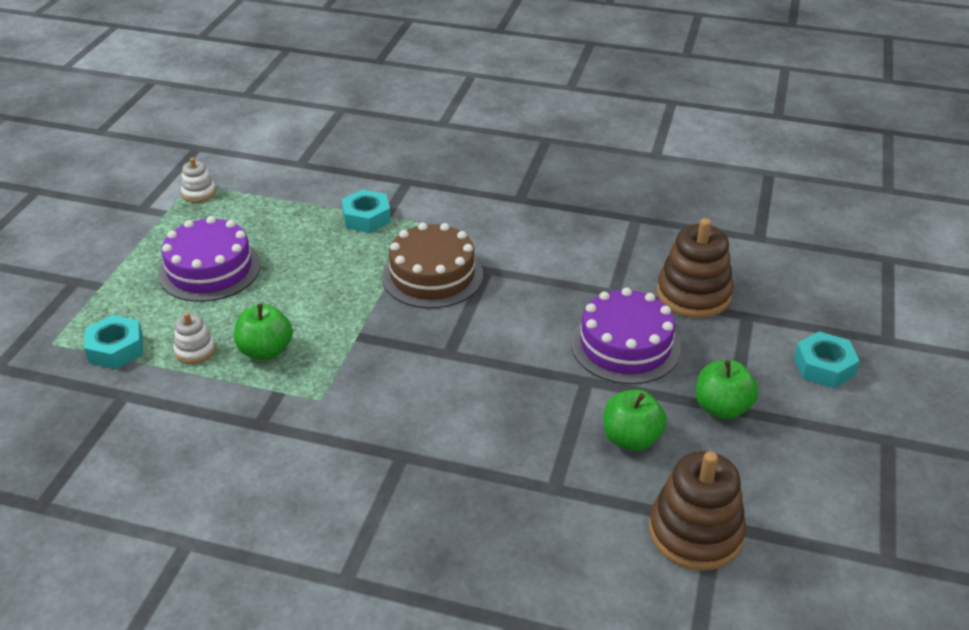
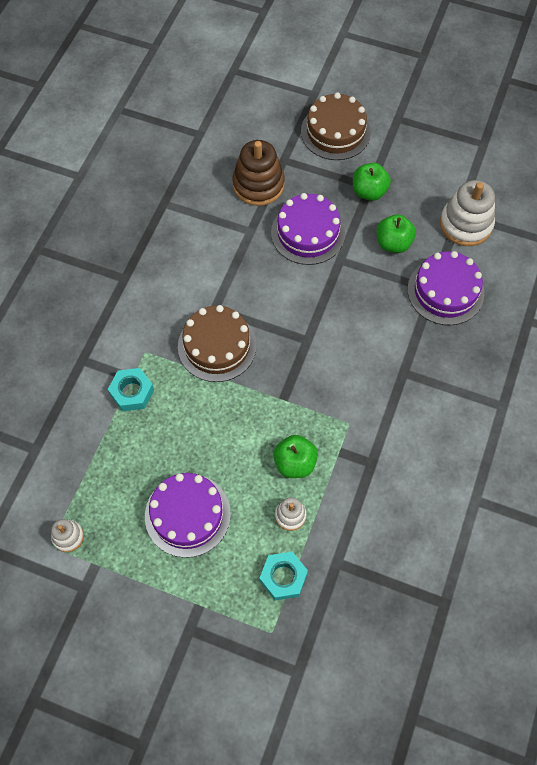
camera: 85 degrees left, 25 degrees up
brown stacking toy [649,451,746,571] -> white stacking toy [440,180,495,246]
turquoise nut [794,331,860,388] -> brown cake [301,92,371,160]
none -> purple cake [407,251,484,325]

